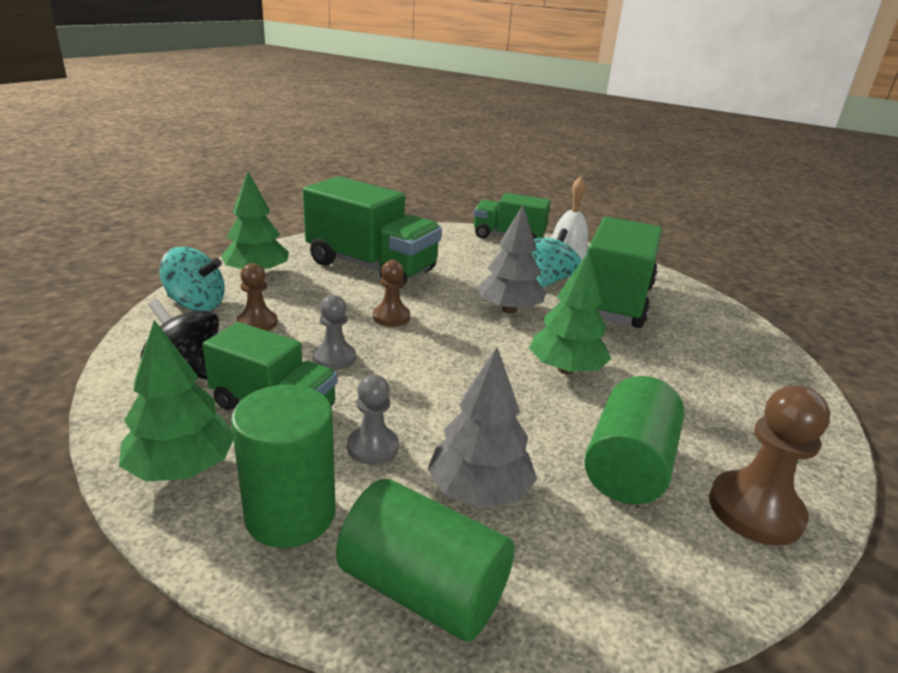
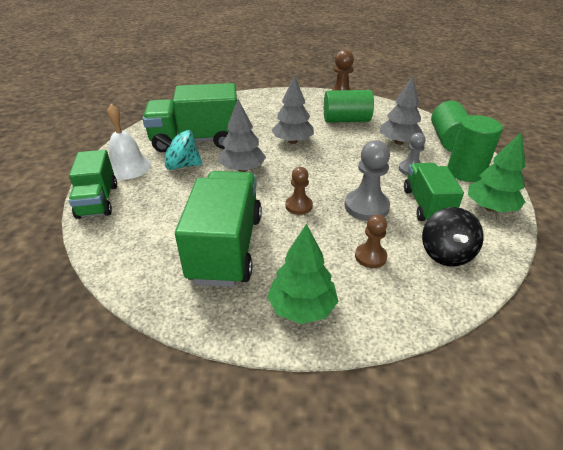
camera: 115 degrees left, 10 degrees up
turquoise spinning top [160,247,225,311] -> none
grey pawn [313,295,356,370] -> grey pawn [345,140,390,221], size x1.62
green tree [529,251,611,374] -> grey tree [272,75,314,144]

